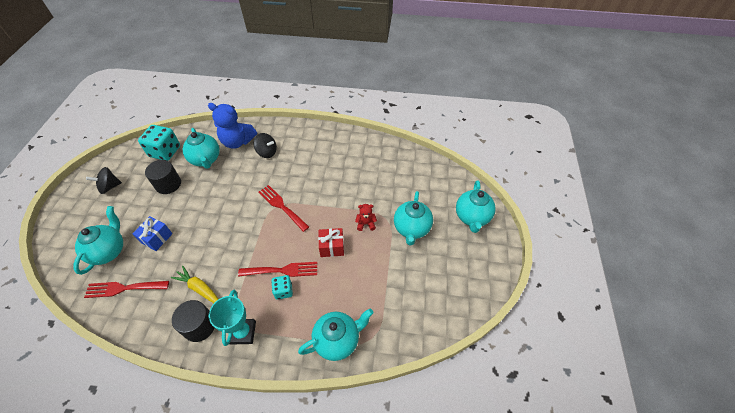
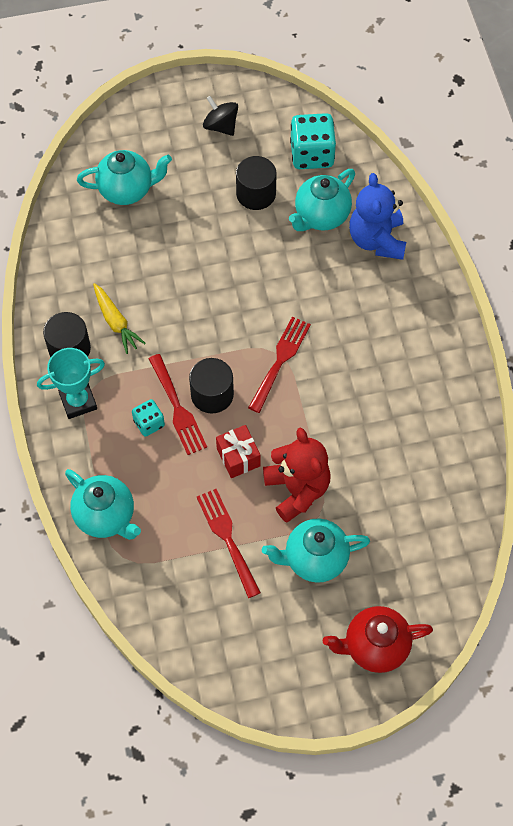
camera: 70 degrees right, 10 degrees up
red fork [84,281,169,298] -> red fork moved to [196,489,261,598]
blue gift [132,216,173,251] -> none
yellow carrot [171,266,219,303] -> yellow carrot turned 135 degrees clockwise [93,283,146,354]
black spinning top [254,133,277,158] -> none
red teddy bear [355,204,377,231] -> red teddy bear [263,428,330,523], size x2.06
turquoise teapot [456,180,496,233] -> red teapot [323,606,433,673]
none -> black cylinder [189,358,234,414]

